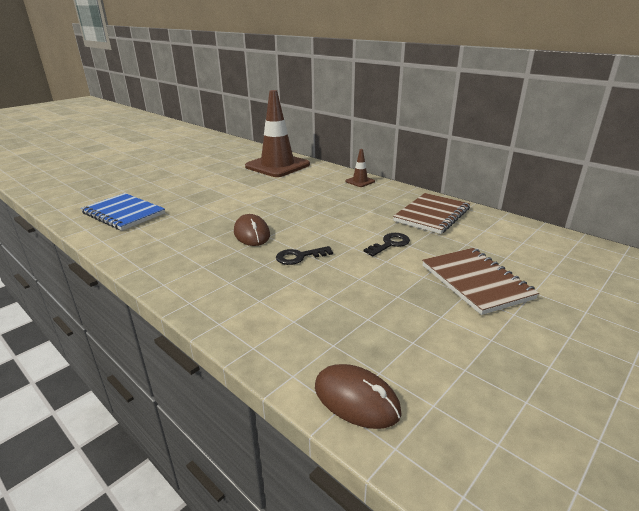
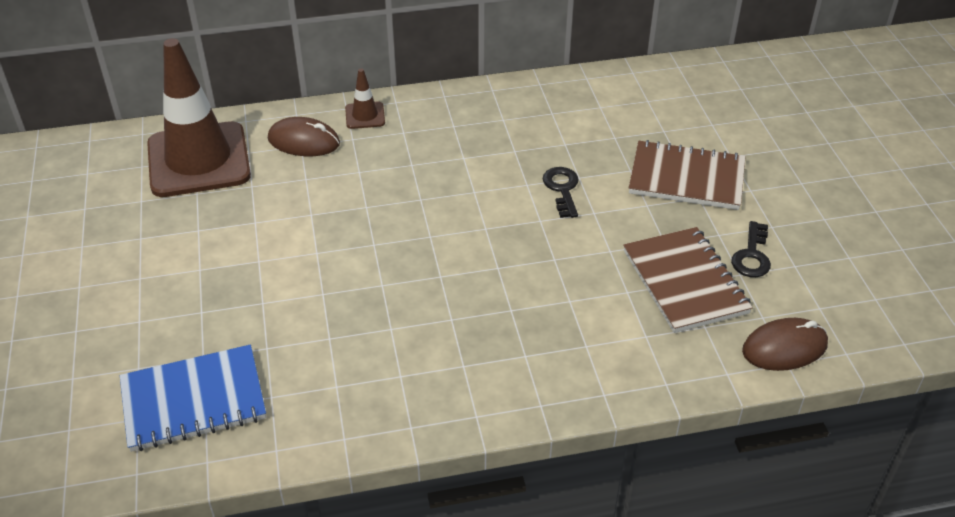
camera: 55 degrees left, 15 degrees up
brown mouse [234,214,270,246] -> brown mouse moved to [268,117,340,156]
black key [276,246,333,265] -> black key moved to [731,221,771,277]
brown notebook [393,193,470,234] -> brown notebook moved to [623,227,753,333]

